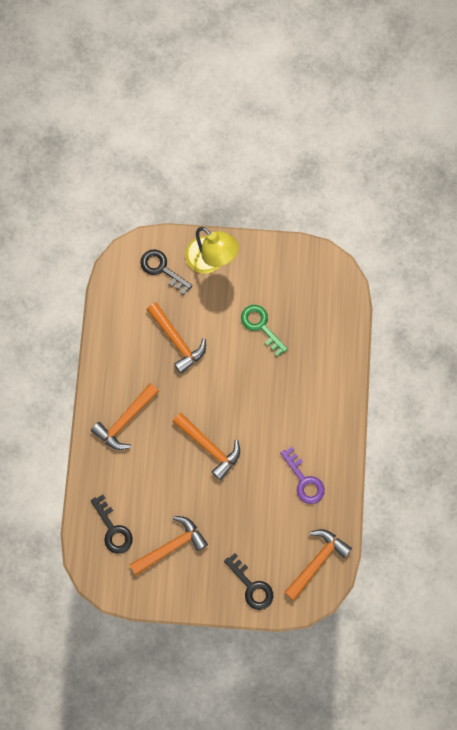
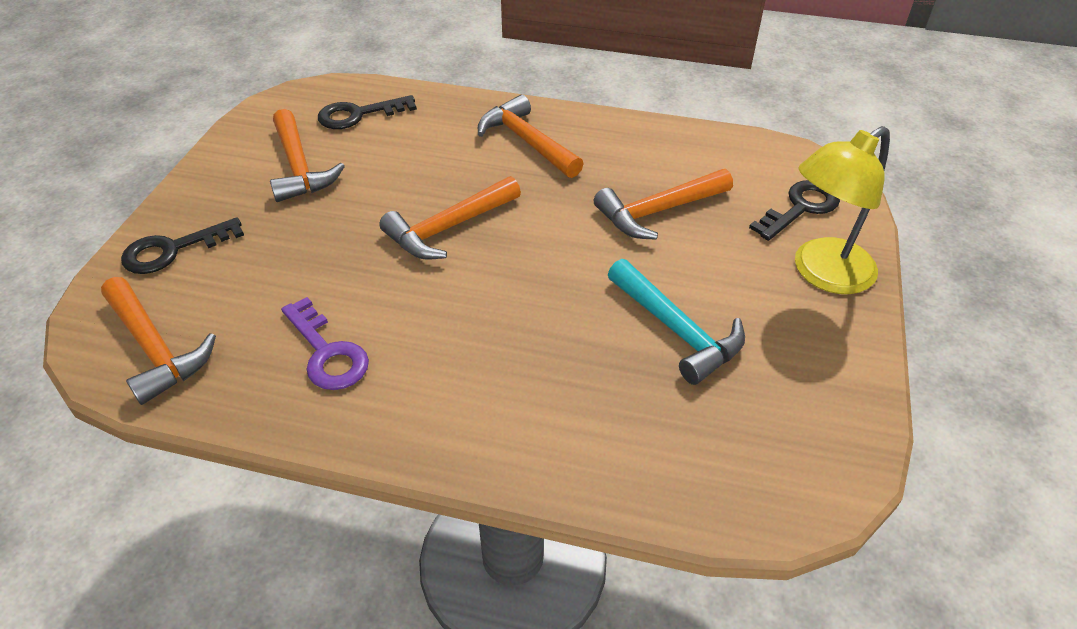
camera: 100 degrees right, 30 degrees down
green key [241,305,288,357] -> turquoise hammer [608,259,745,385]
purple key [280,447,325,504] -> purple key turned 105 degrees counterclockwise [281,297,369,390]

